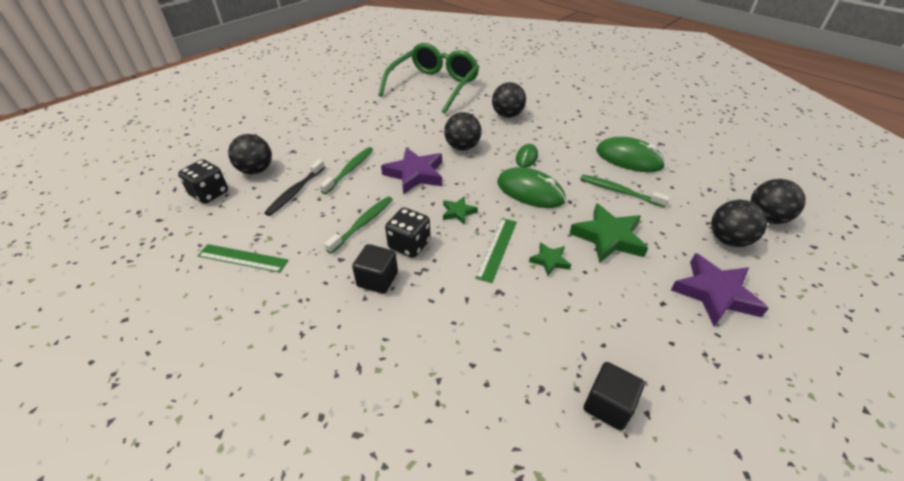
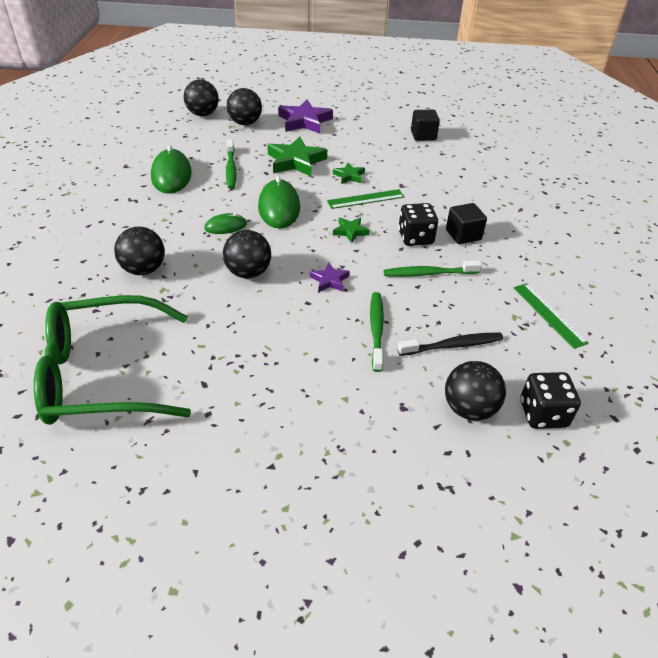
camera: 130 degrees left, 0 degrees up
green toothbrush [320,147,373,194] -> green toothbrush turned 105 degrees clockwise [370,292,384,372]
purple star [381,147,442,195] -> purple star [310,263,350,292], size x0.52

